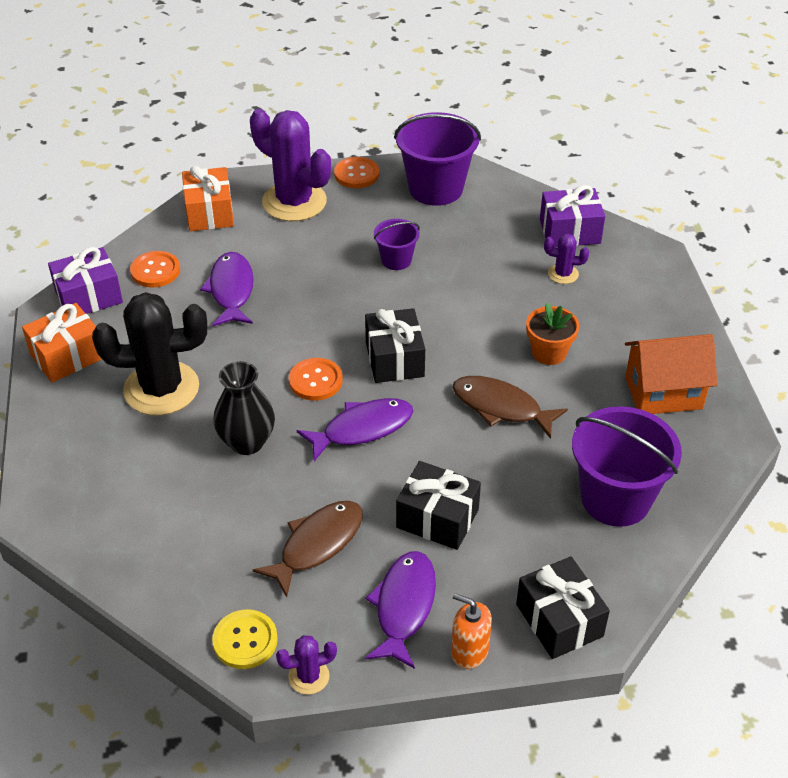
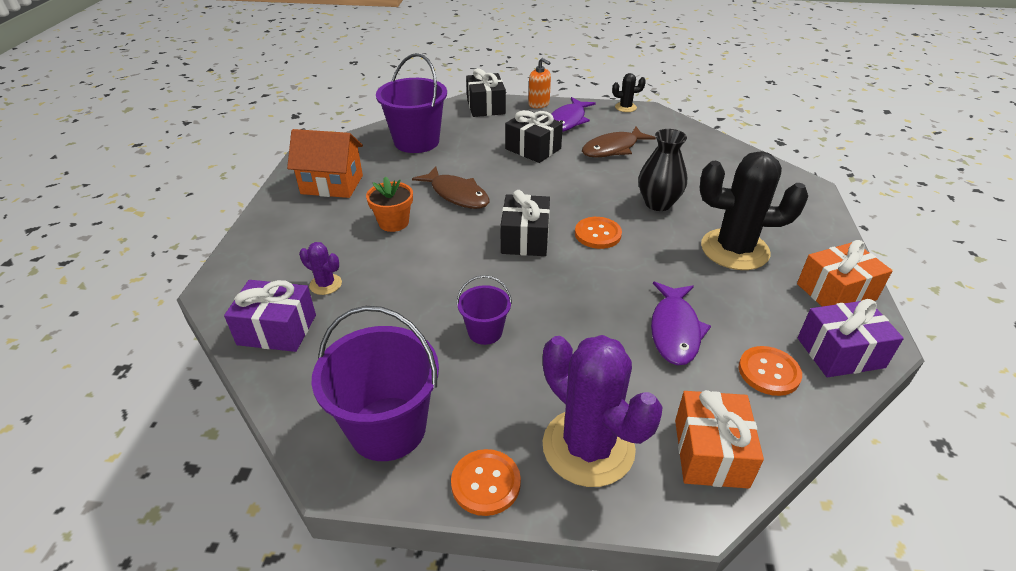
camera: 165 degrees left, 5 degrees down
yellow button [212,609,278,669] -> none
purple cactus [276,635,337,695] -> black cactus [612,73,646,112]
purple fish [297,398,413,461] -> none

